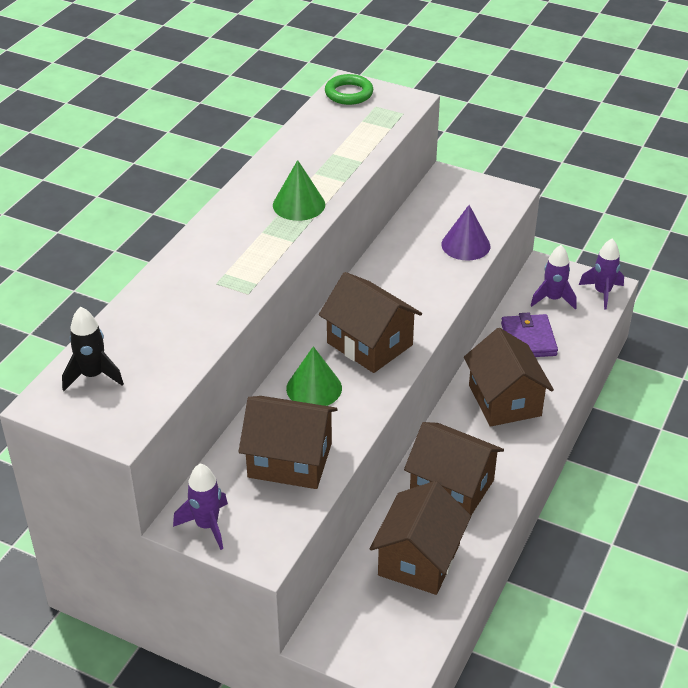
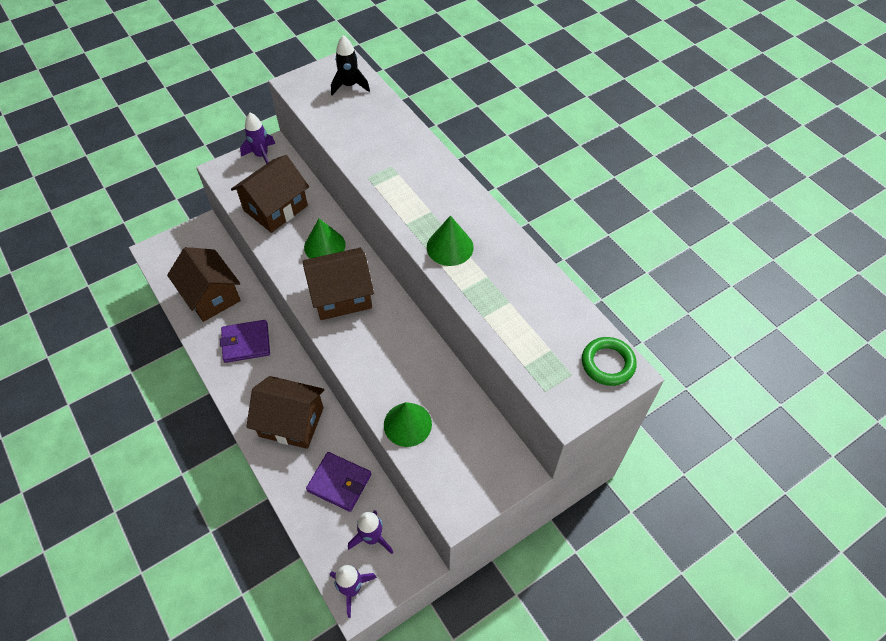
camera: 120 degrees right, 15 degrees up
brown house [404,422,504,515] -> purple wallet [220,320,270,363]
purple cone [441,205,490,261] -> green cone [384,402,432,447]

